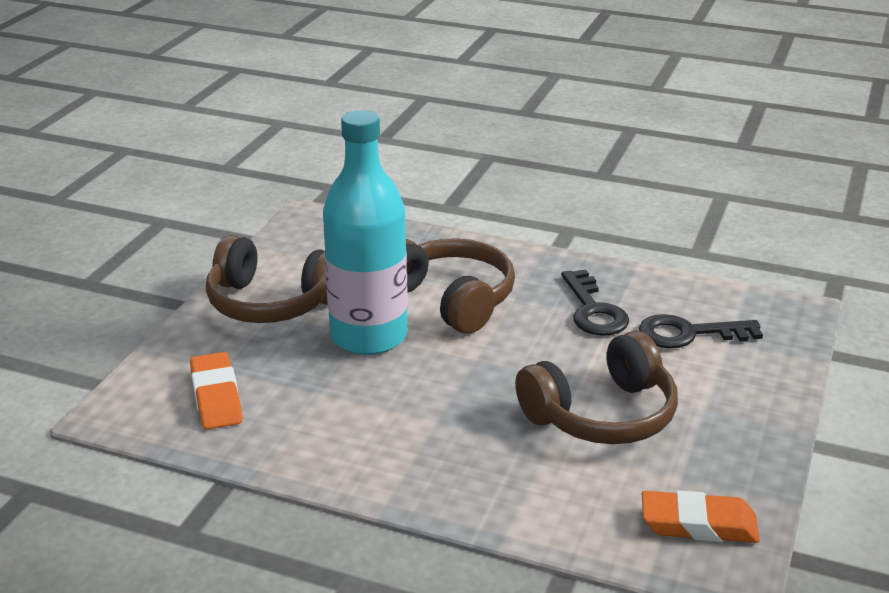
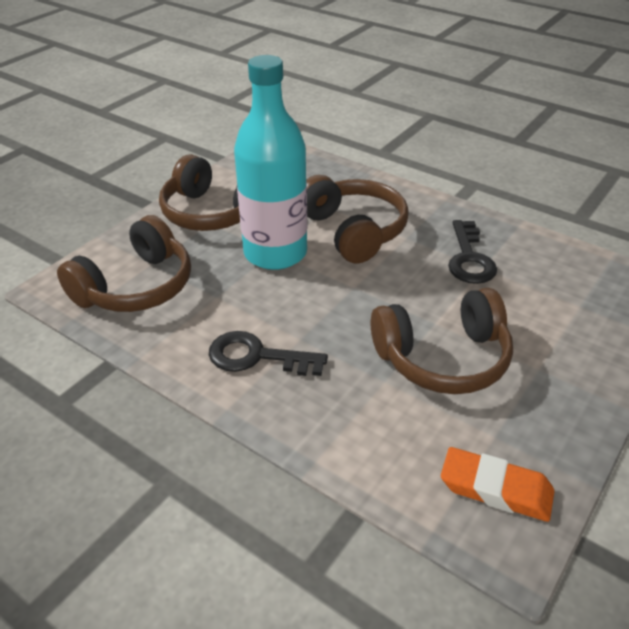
camera: 15 degrees right, 10 degrees up
orange eraser [190,352,242,430] -> brown headphones [57,215,191,312]
black key [639,314,763,348] -> black key moved to [209,331,328,376]

